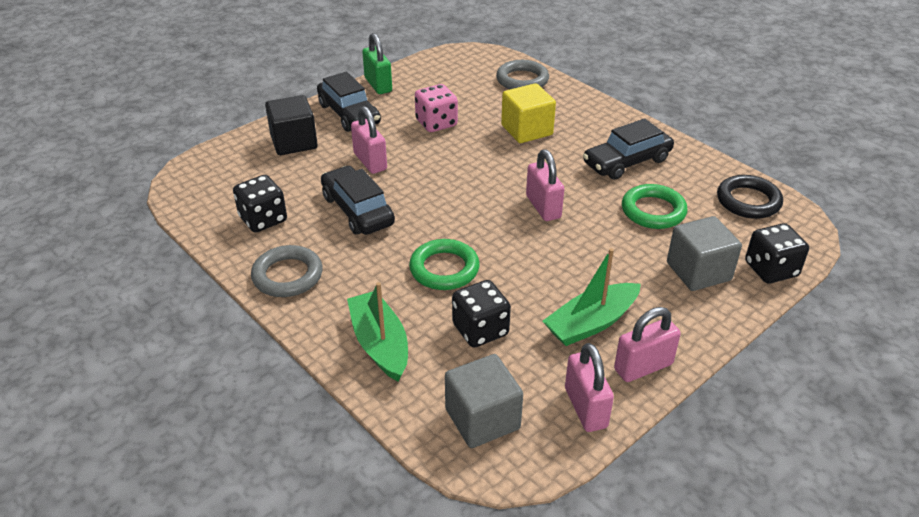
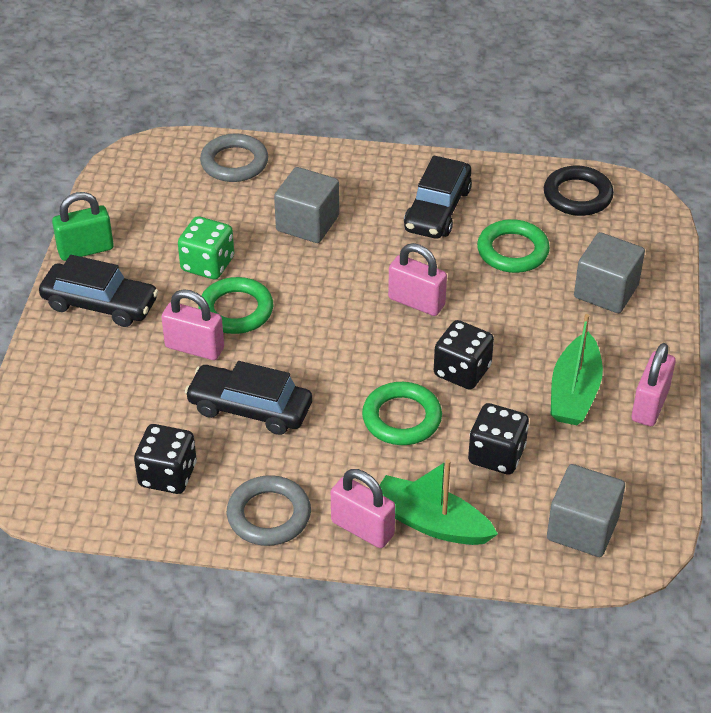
camera: 40 degrees left, 5 degrees up
black cube [265,95,318,155] -> none
green padlock [362,33,392,94] -> green padlock turned 45 degrees counterclockwise [52,192,114,261]
pink dice [415,84,458,132] -> green dice [178,216,234,279]
yellow cube [501,83,556,143] -> grey cube [274,167,339,243]
pink padlock [565,343,614,432] -> pink padlock moved to [331,469,395,548]
black dice [745,223,809,284] -> black dice moved to [434,320,494,390]
none -> green ring [198,277,273,334]

